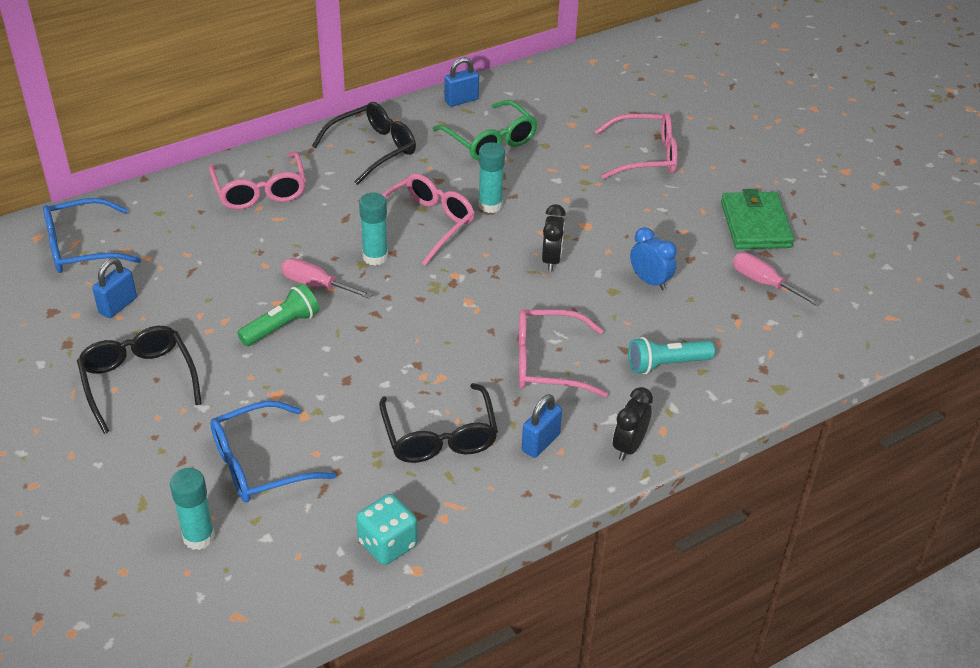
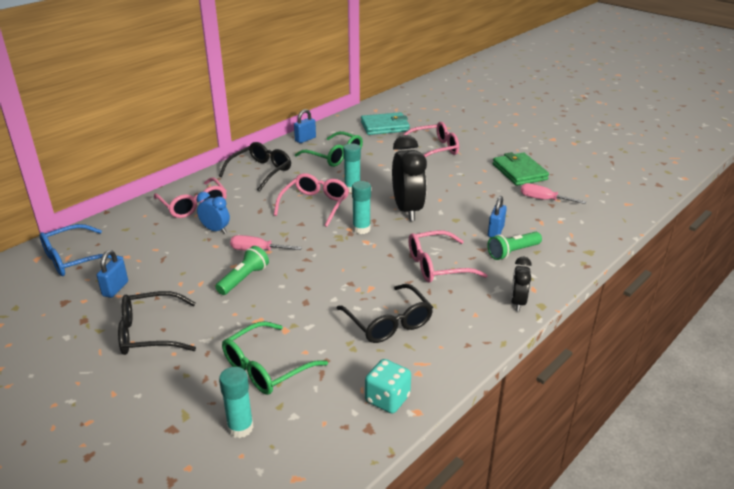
camera: 15 degrees left, 10 degrees down
black glasses [77,326,202,434] -> black glasses turned 60 degrees counterclockwise [118,291,196,355]
blue glasses [210,401,336,503] -> green glasses [222,321,328,395]
turquoise glue stick [359,193,388,266] -> turquoise glue stick moved to [352,181,371,234]
blue padlock [522,394,562,458] -> blue padlock moved to [488,196,507,237]
black clock [542,204,566,271] -> black clock [392,135,427,221], size x1.88
turquoise flashlight [628,337,715,374] -> green flashlight [487,232,542,260]
blue clock [630,227,677,291] -> blue clock moved to [197,192,230,234]
none -> turquoise wallet [361,112,410,135]

